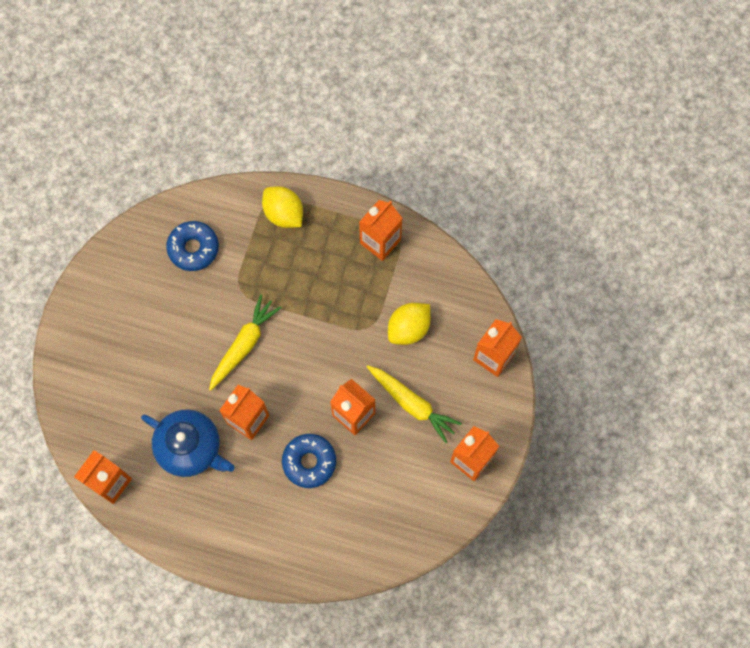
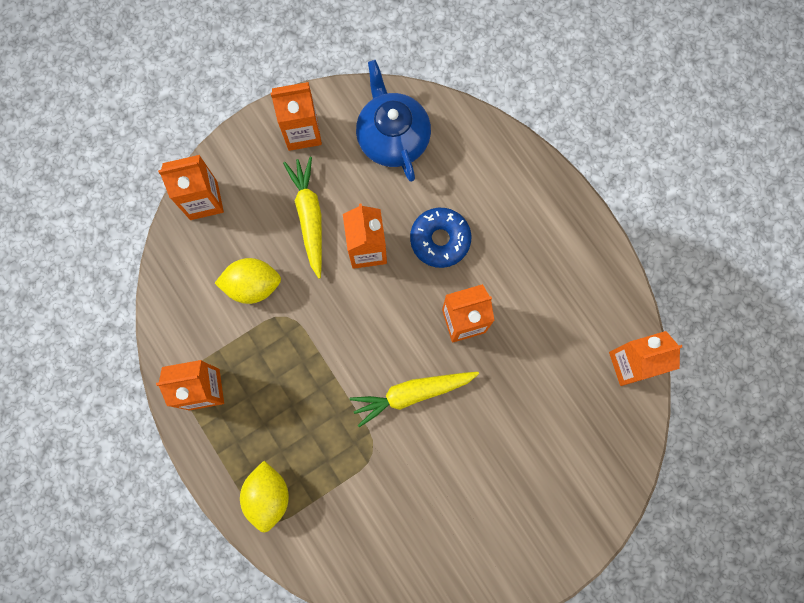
camera: 140 degrees left, 5 degrees up
blue teapot [141,410,235,477] -> blue teapot moved to [356,60,431,182]
blue donut [166,221,219,271] -> none

